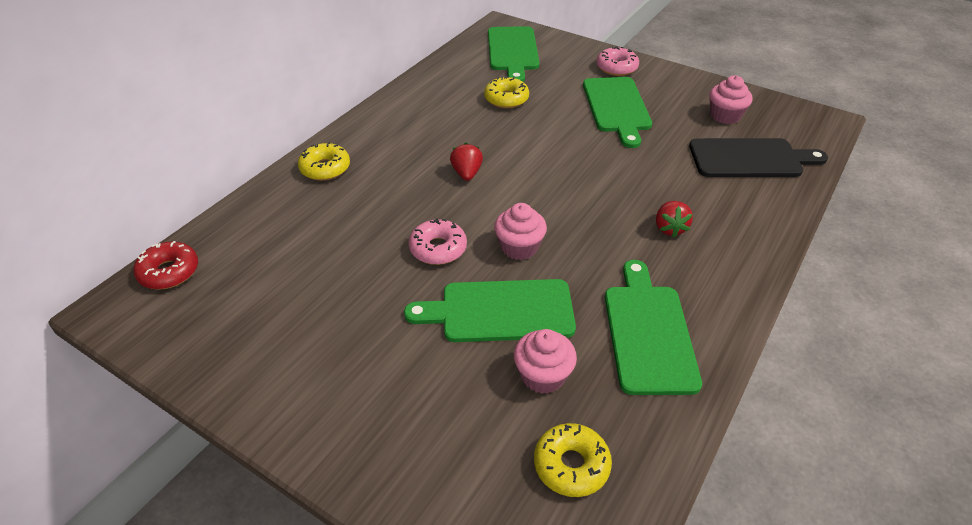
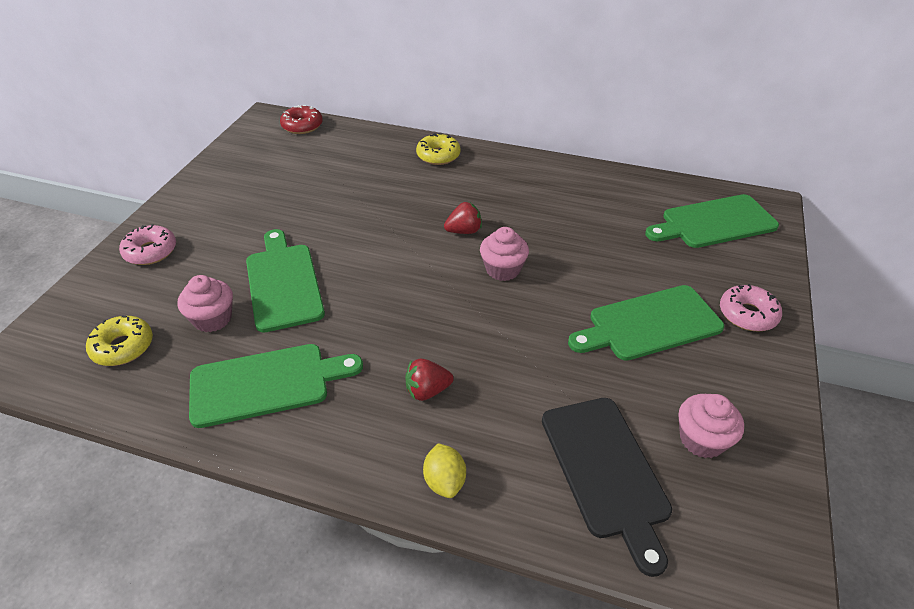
camera: 75 degrees right, 0 degrees up
pink donut [409,218,467,265] -> pink donut moved to [119,224,176,265]
yellow donut [484,76,529,108] -> none
pink cupcake [494,203,547,260] -> pink cupcake moved to [480,227,529,281]
none -> yellow lemon [423,443,466,498]

